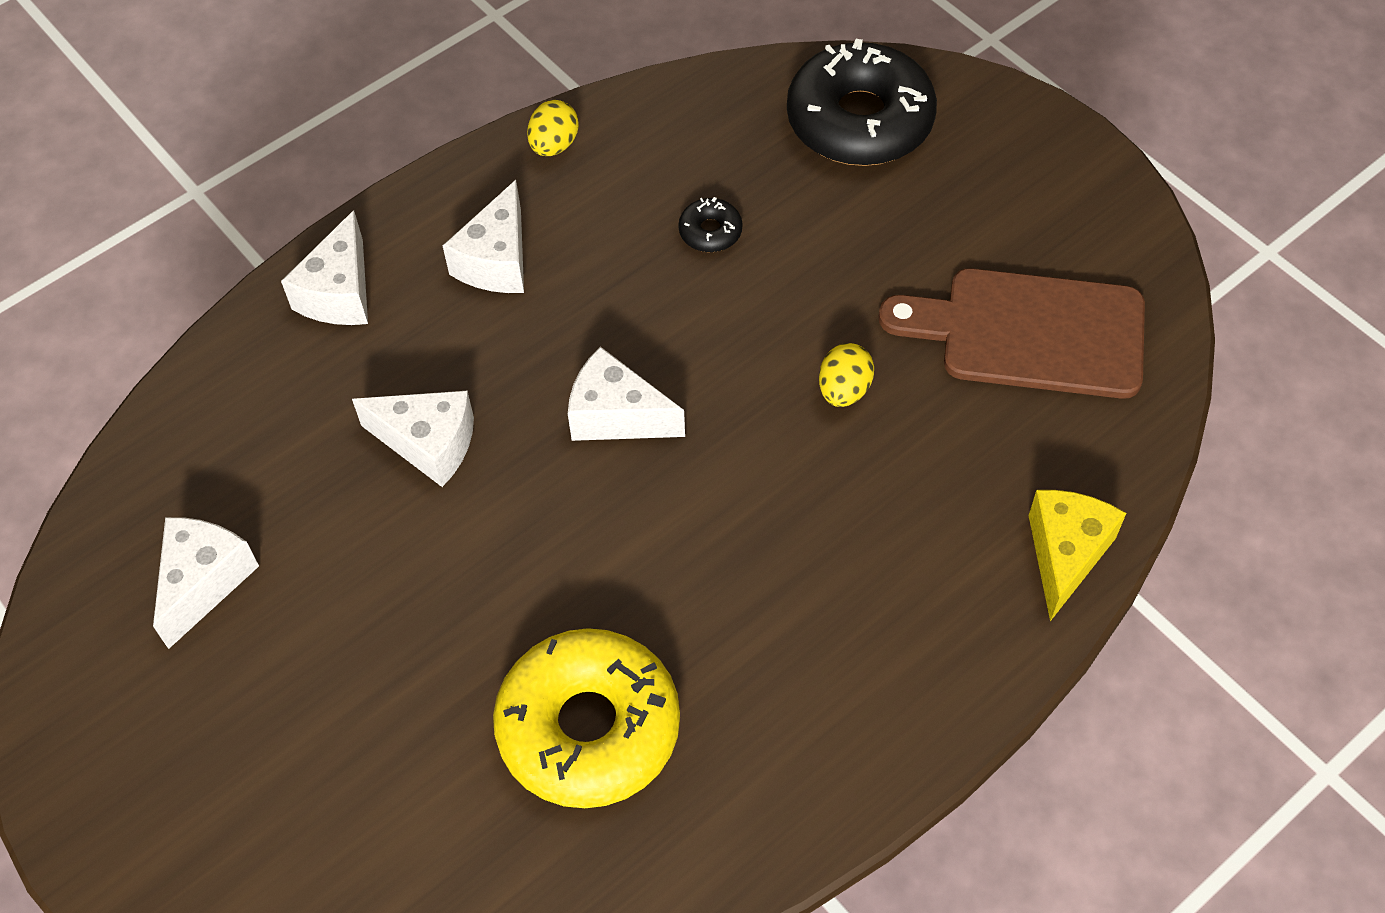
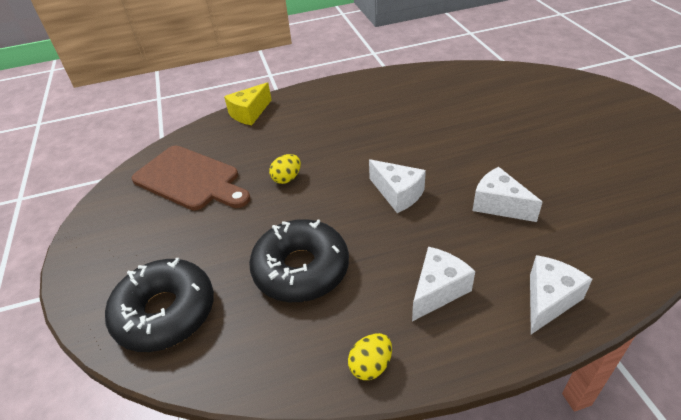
camera: 155 degrees left, 15 degrees down
white cheese [153,517,259,649] -> none
yellow donut [493,628,680,808] -> none
black donut [678,197,743,252] -> black donut [249,219,349,302], size x2.42

